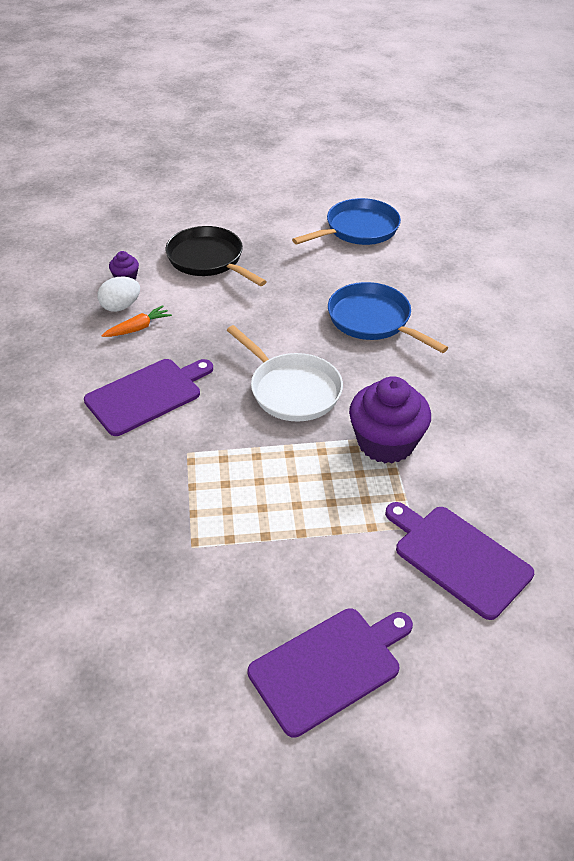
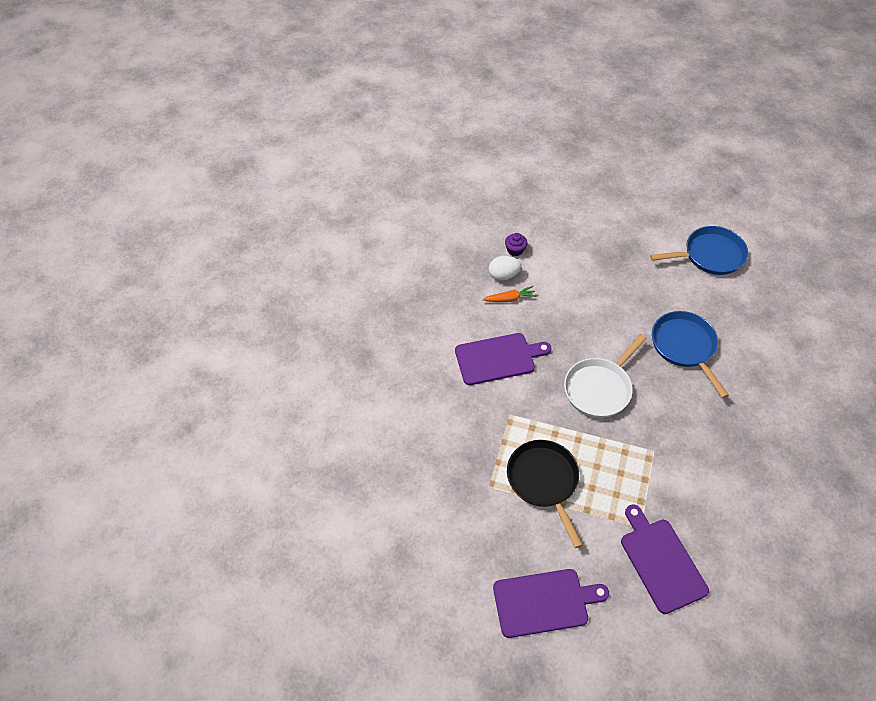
camera: 25 degrees right, 10 degrees up
black pan [165,226,267,286] -> black pan moved to [507,440,583,548]
white pan [227,325,343,422] -> white pan turned 60 degrees clockwise [564,334,647,418]
purple cupcake [349,376,431,463] -> none

